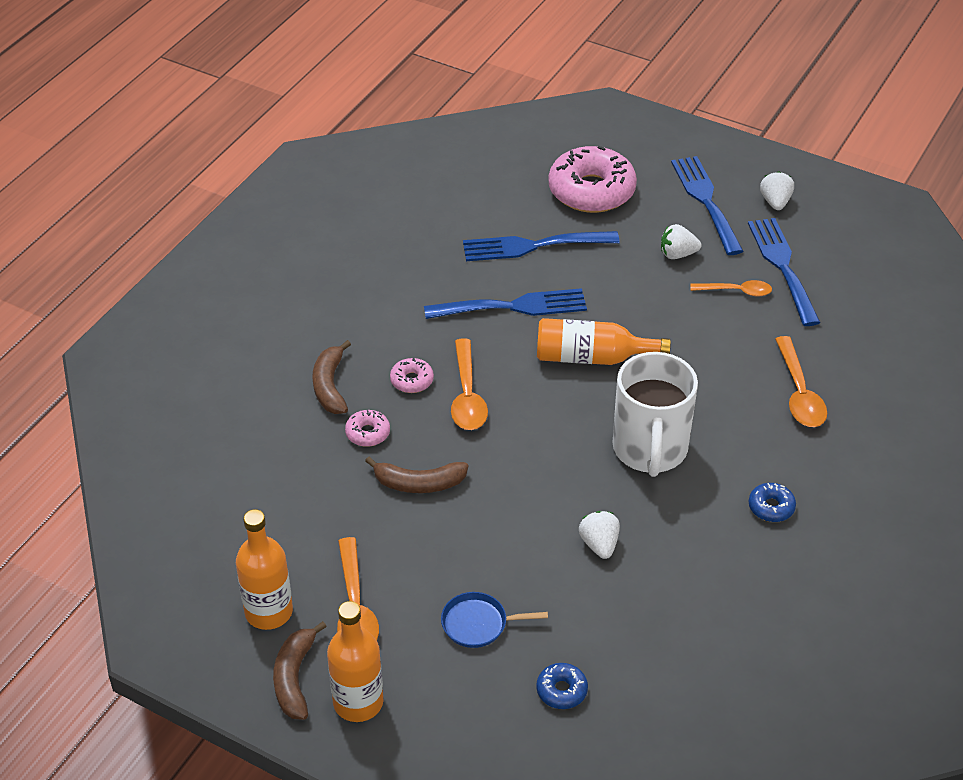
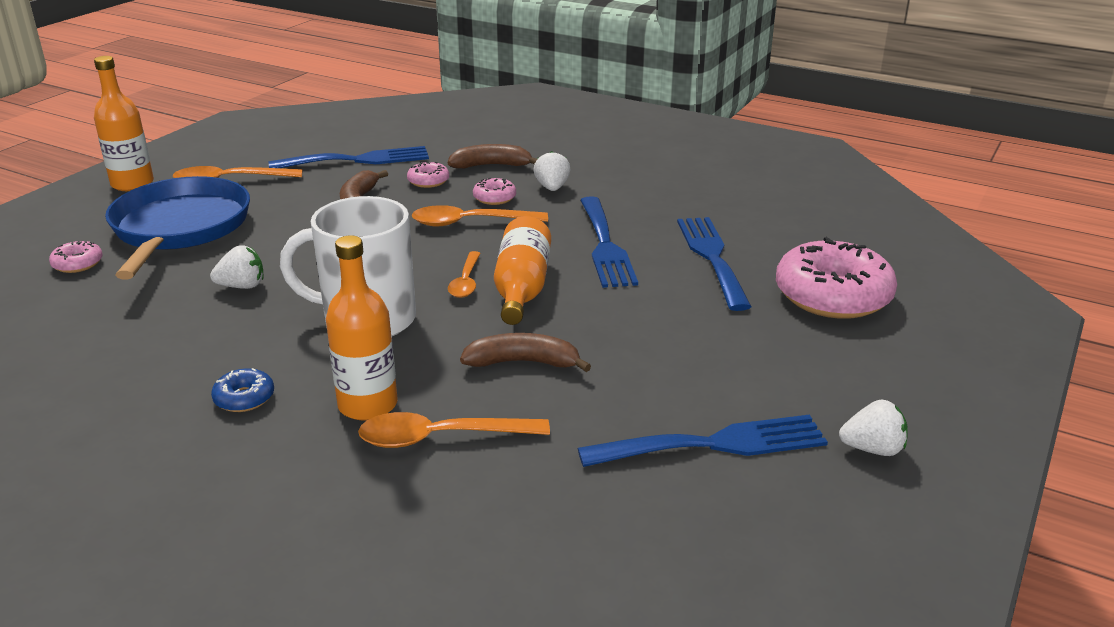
camera: 90 degrees right, 15 degrees down
orange bottle [236,509,293,630] -> orange bottle moved to [326,235,398,421]
brown banana [273,621,327,720] -> brown banana moved to [460,333,591,372]
blue pan [441,592,548,648] -> blue pan [105,176,250,280], size x2.29
blue donut [536,663,588,709] -> pink donut [49,240,103,273]
white strawberry [661,224,701,259] -> white strawberry moved to [533,151,570,191]
blue fork [671,156,744,255] -> blue fork moved to [269,146,429,168]
orange spoon [691,280,772,296] -> orange spoon moved to [448,251,481,298]

